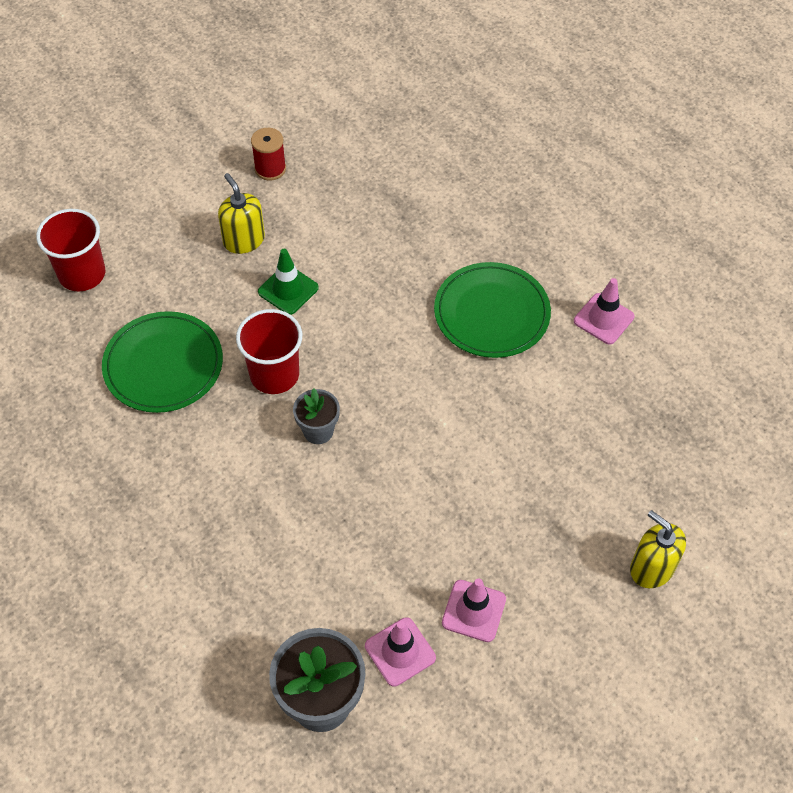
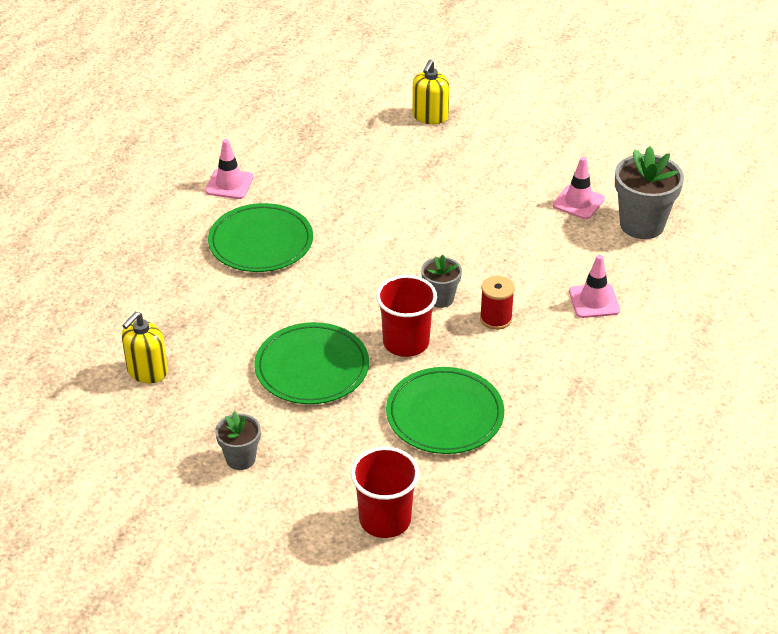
camera: 115 degrees left, 15 degrees down
yellow soap dispenser [218,173,265,254] -> yellow soap dispenser moved to [122,312,168,383]
red spool [251,128,286,181] -> red spool moved to [480,276,515,330]
green traffic cone [258,249,319,315] -> green plate [254,322,369,404]
pink traffic cone [442,578,506,642] -> pink traffic cone moved to [569,255,620,318]
none -> grey flower pot [215,411,261,470]

